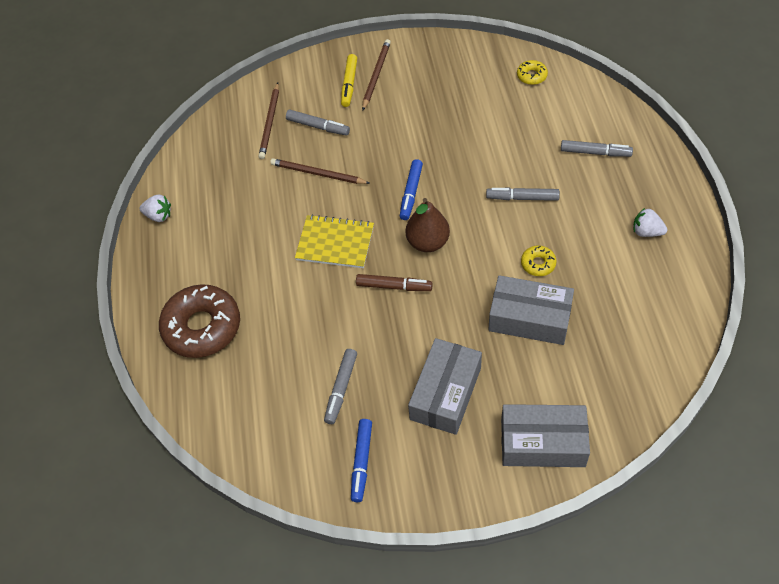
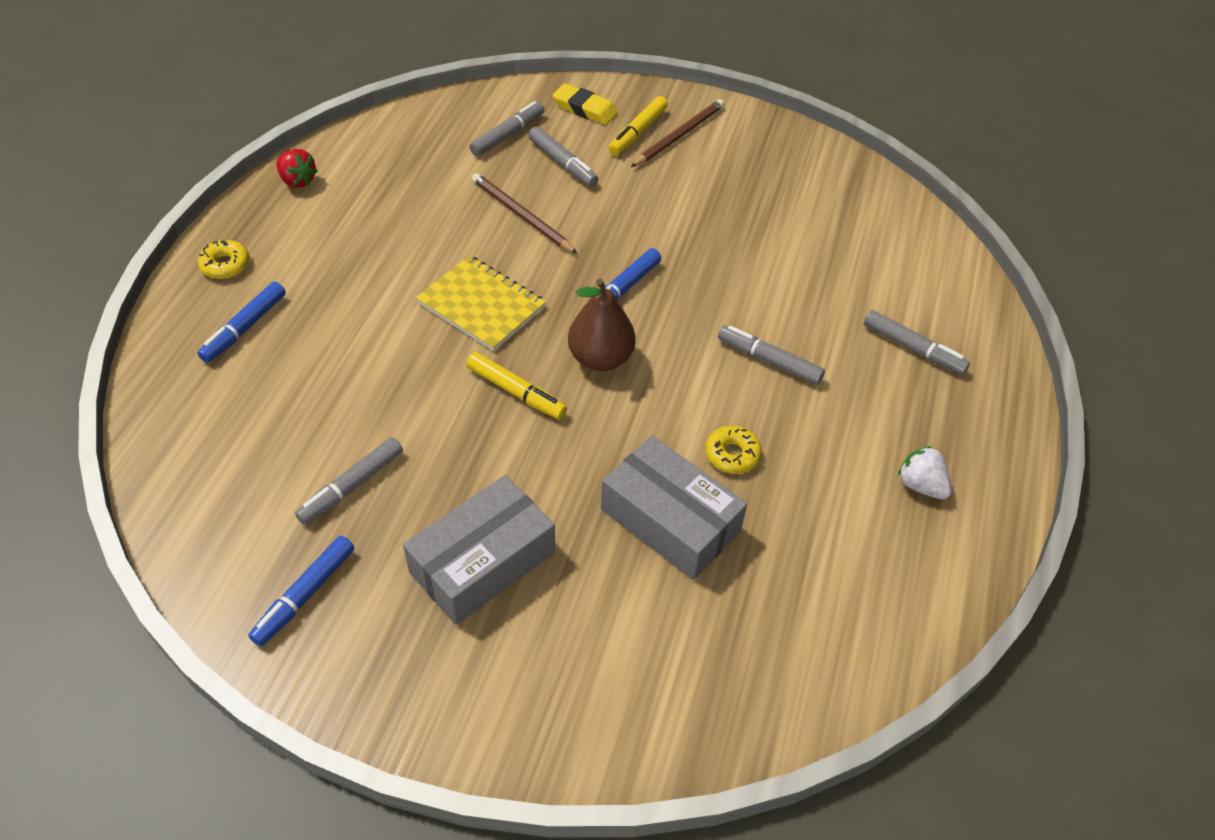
camera: 20 degrees right, 5 degrees down
white strawberry [139,195,171,222] -> red strawberry [276,149,318,188]
brown donut [159,284,240,358] -> blue marker [197,282,286,363]
brown pencil [258,82,279,159] -> grey marker [469,101,544,156]
brown marker [356,274,433,291] -> yellow marker [466,352,567,419]
grey box [501,404,590,467] -> none
yellow donut [517,60,548,85] -> yellow donut moved to [198,240,250,279]
none -> yellow eraser [553,83,618,125]

